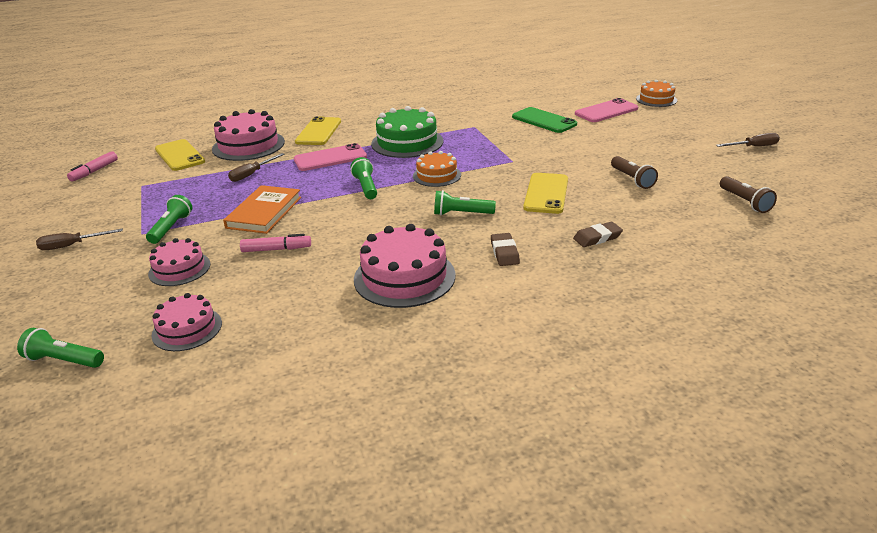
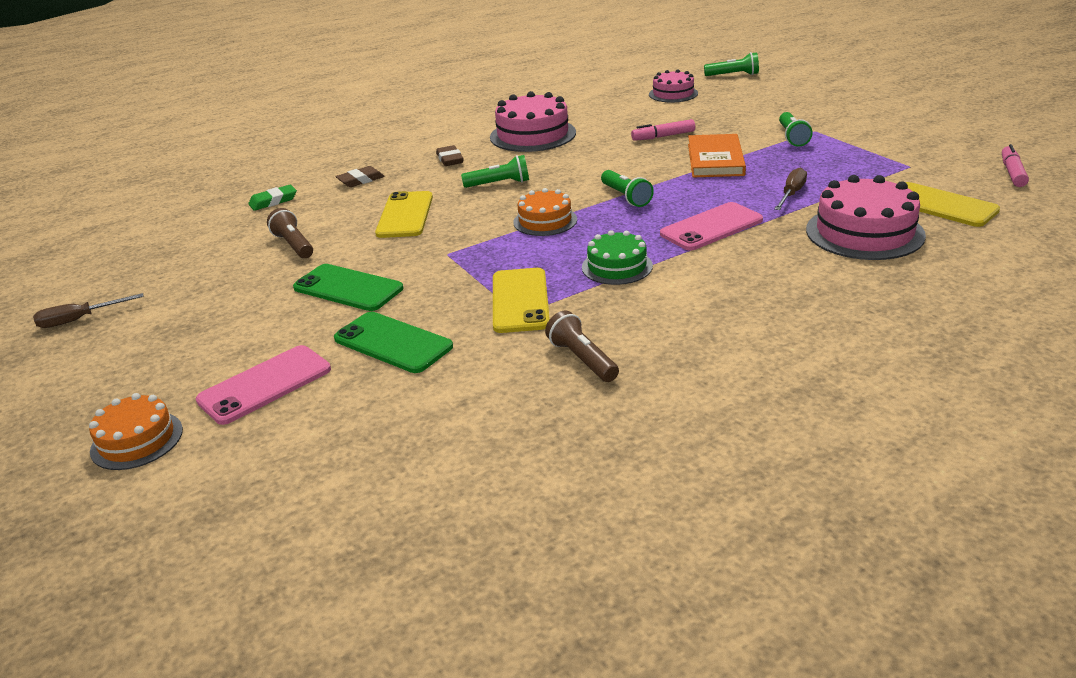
camera: 170 degrees right, 0 degrees up
brown screwdriver [36,229,123,250] -> none
pink cake [148,238,211,286] -> none
yellow phone [295,116,341,145] -> yellow phone moved to [493,268,550,333]
green cake [371,106,443,158] -> green cake [582,230,653,285], size x0.61
brown flashlight [720,176,777,213] -> brown flashlight moved to [545,311,619,382]
none -> green eraser [248,185,297,211]
none -> green phone [293,264,403,311]

